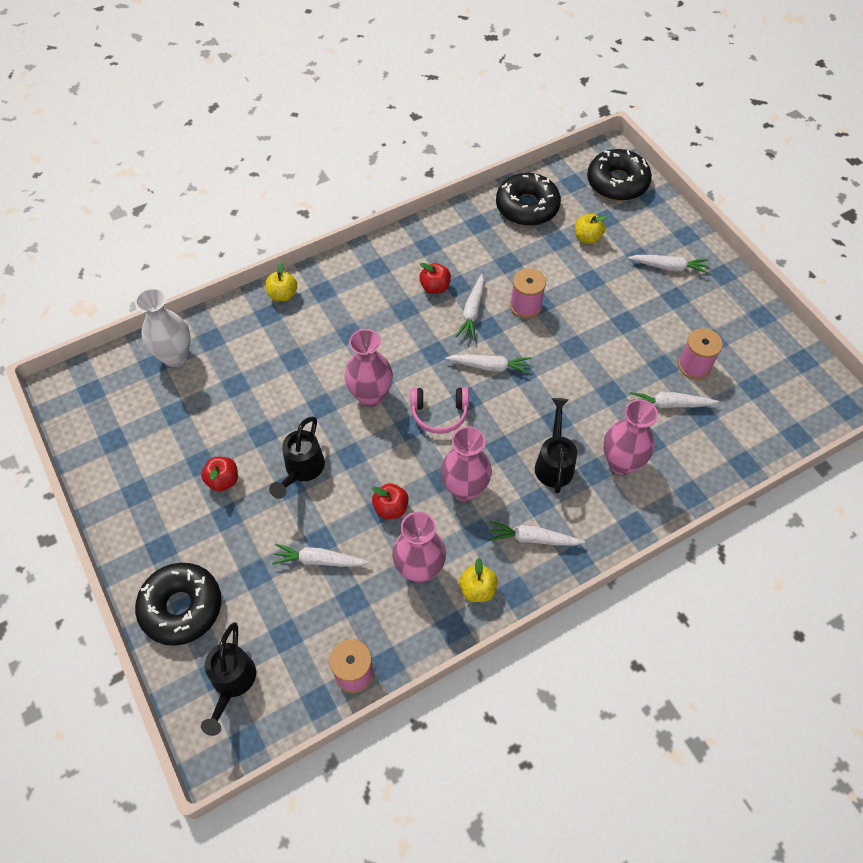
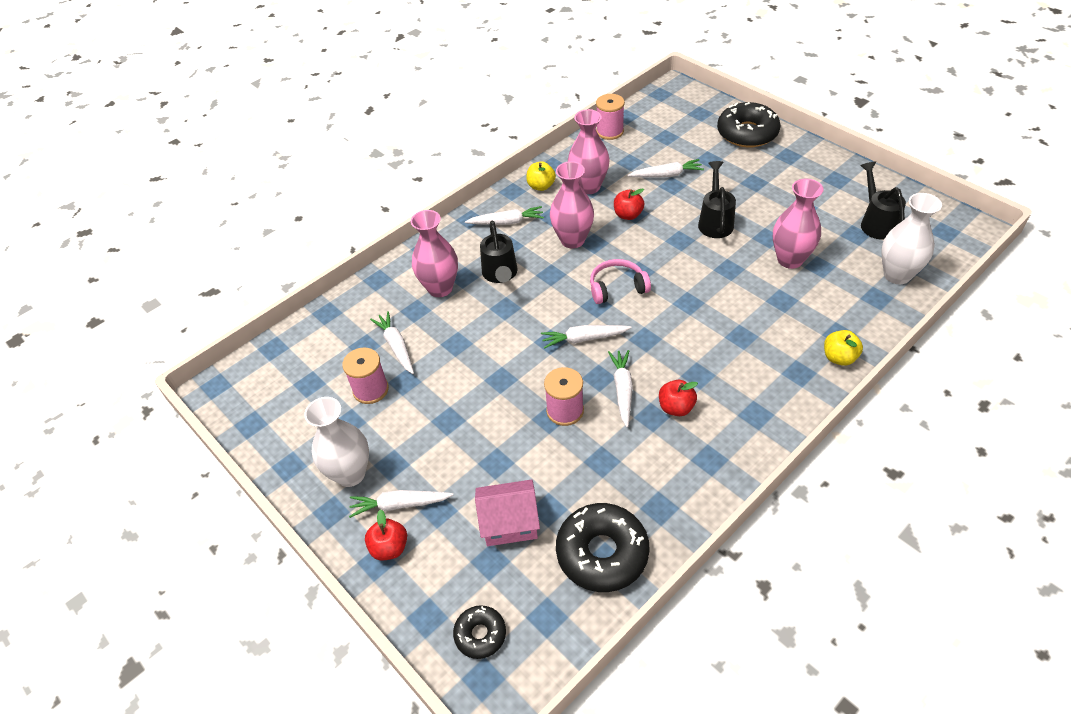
camera: 170 degrees right, 10 degrees down
red apple [201,457,238,492] -> red apple moved to [365,509,407,560]
black watering can [201,622,256,736] -> black watering can moved to [860,161,906,240]
pink vase [345,329,393,407] -> pink vase moved to [773,179,824,269]
yellow apple [575,214,607,244] -> pink house [475,479,540,546]
black donut [587,149,652,201] -> black donut [453,605,506,659], size x0.54
white carrot [630,392,719,408] -> white carrot turned 105 degrees counterclockwise [370,311,414,374]
none -> white vase [304,397,369,487]

